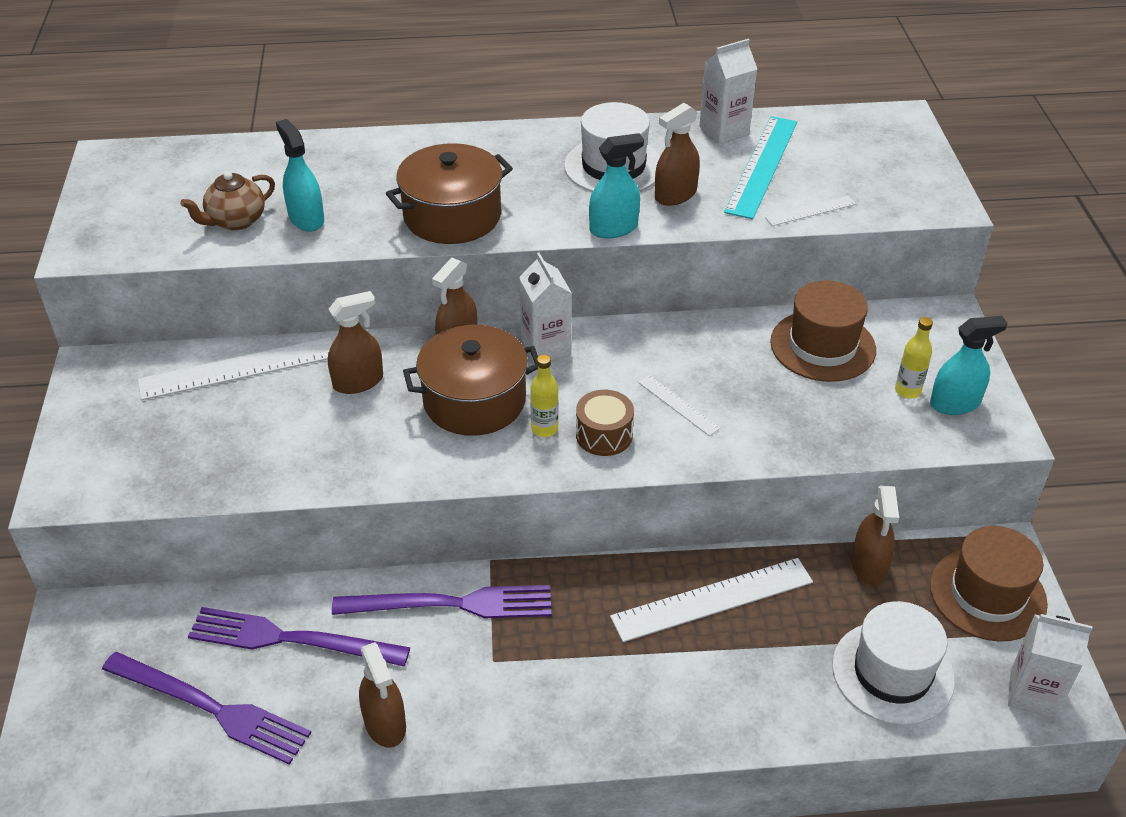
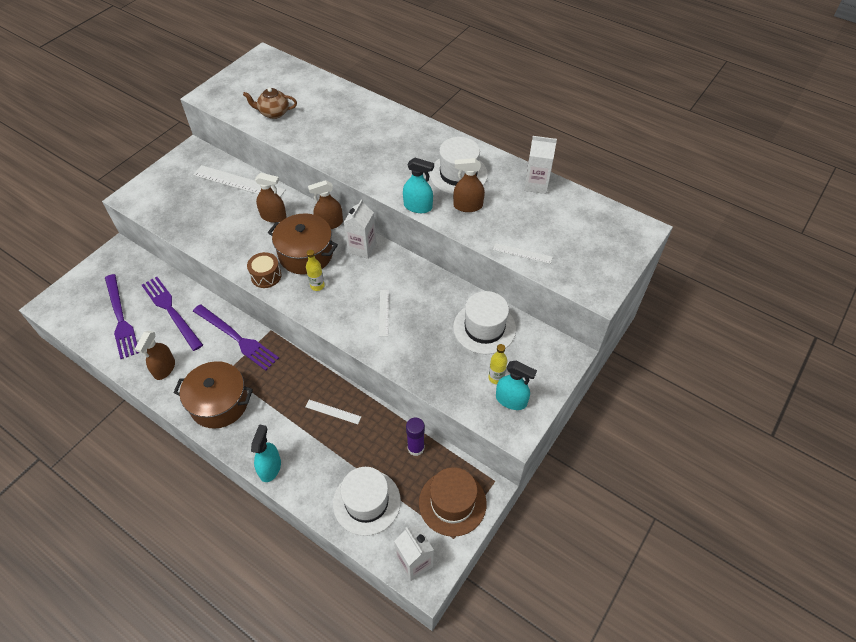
camera: 40 degrees right, 10 degrees up
turquoise spray bottle [276,119,324,231] -> turquoise spray bottle moved to [251,425,281,482]
brown pot [386,143,513,244] -> brown pot moved to [173,361,253,429]
brown drum [576,390,634,456] -> brown drum moved to [247,252,281,288]
white ruler [610,558,813,642] -> white ruler [305,400,361,424], size x0.51
turquoise ruler [724,116,797,219] -> none
brown hat [770,281,876,382] -> white hat [453,291,516,354]
brown spray bottle [852,486,899,585] -> purple glue stick [406,418,425,456]

